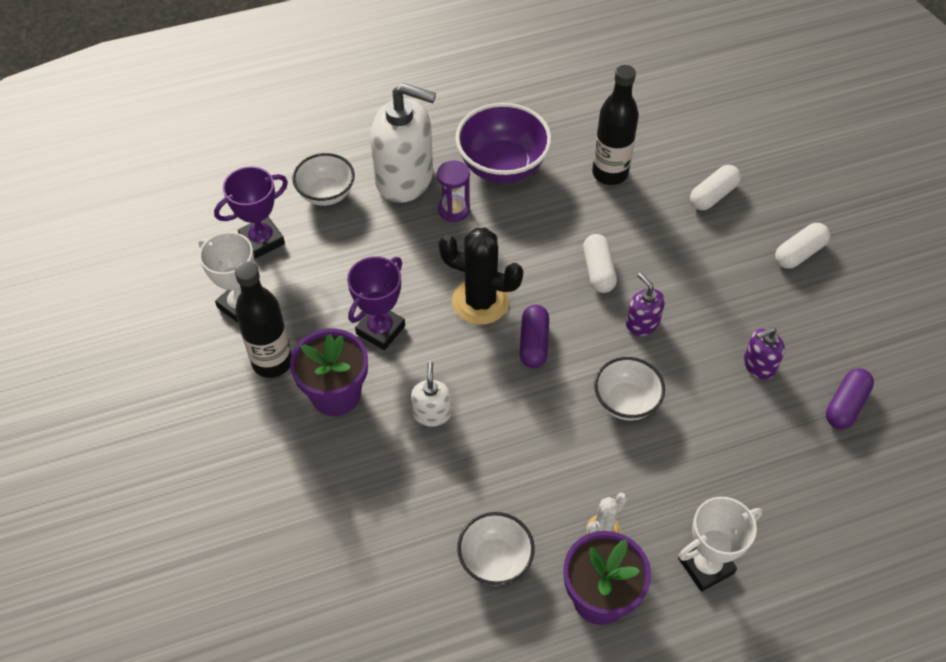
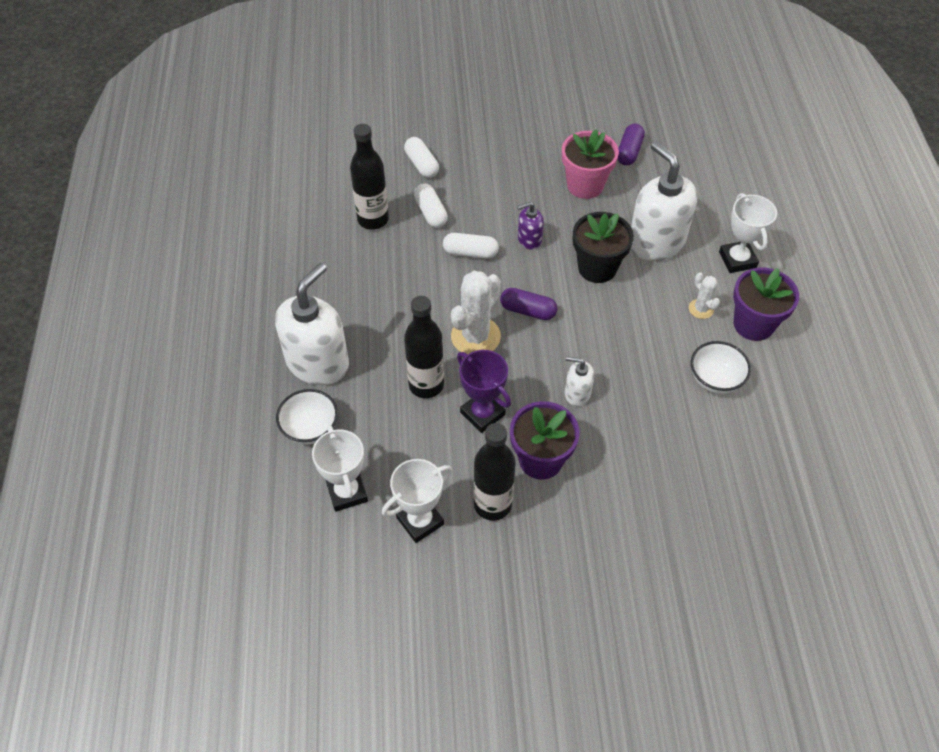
camera: 75 degrees left, 0 degrees up
purple trophy [214,166,288,259] -> white trophy [312,425,368,512]
purple hourglass [437,160,470,222] -> none
black cactus [439,227,523,325] -> white cactus [451,271,501,354]
purple bowl [455,103,552,183] -> none
white bowl [594,357,665,420] -> black flower pot [573,212,634,283]
purple soap dispenser [744,327,785,379] -> pink flower pot [562,130,619,199]
white capsule [775,223,830,269] -> white capsule moved to [414,184,448,228]
purple capsule [826,368,874,429] -> purple capsule turned 60 degrees clockwise [617,123,645,165]
none -> black bottle [404,296,444,398]
none -> white soap dispenser [630,141,697,261]

